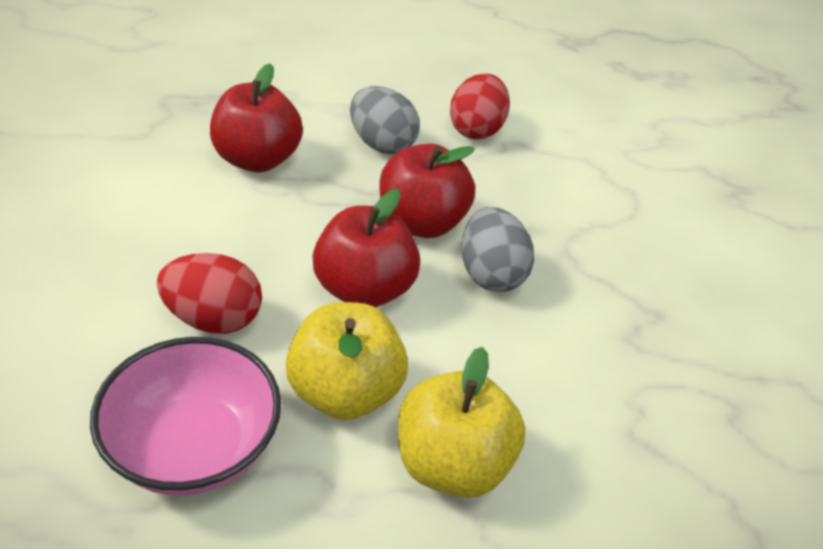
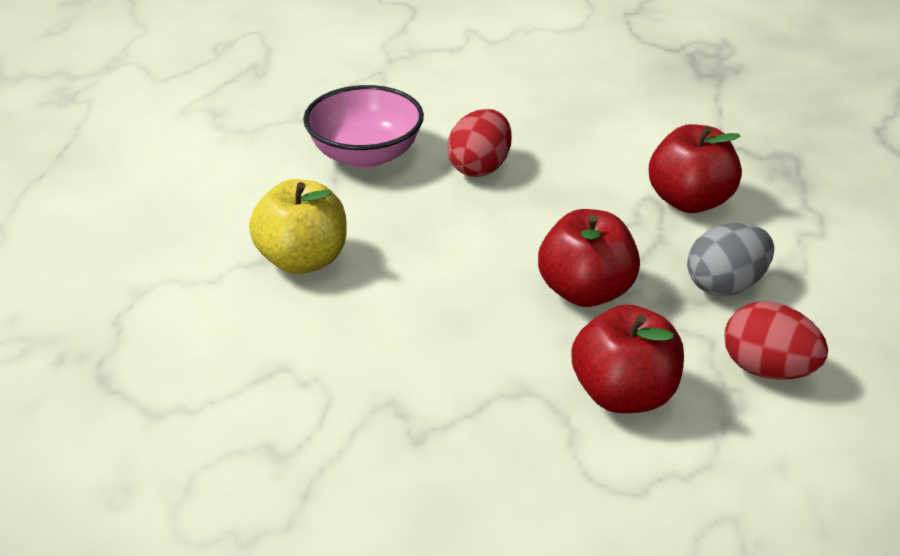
camera: 110 degrees right, 5 degrees down
yellow apple [286,302,408,420] -> none
red apple [313,189,420,307] -> red apple moved to [571,305,684,413]
grey egg [461,207,534,292] -> none

